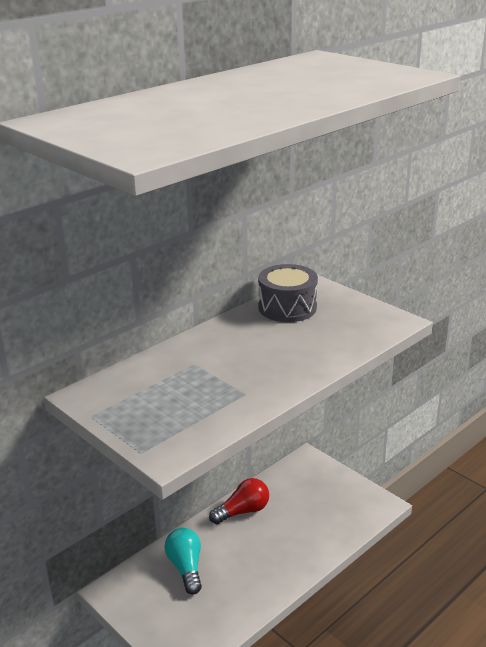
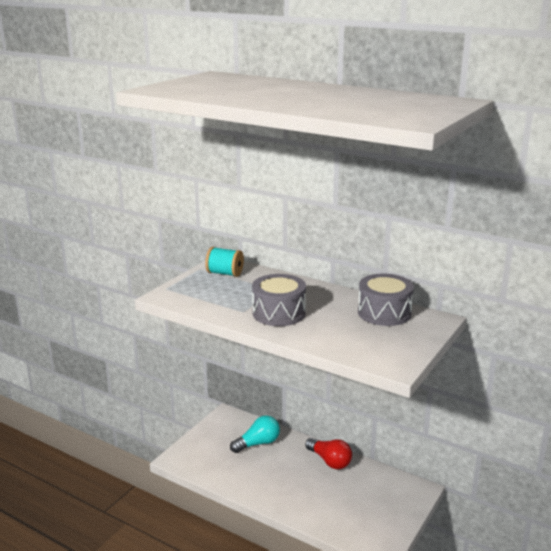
camera: 75 degrees right, 5 degrees down
none -> turquoise spool [205,247,244,277]
none -> grey drum [252,274,306,326]

